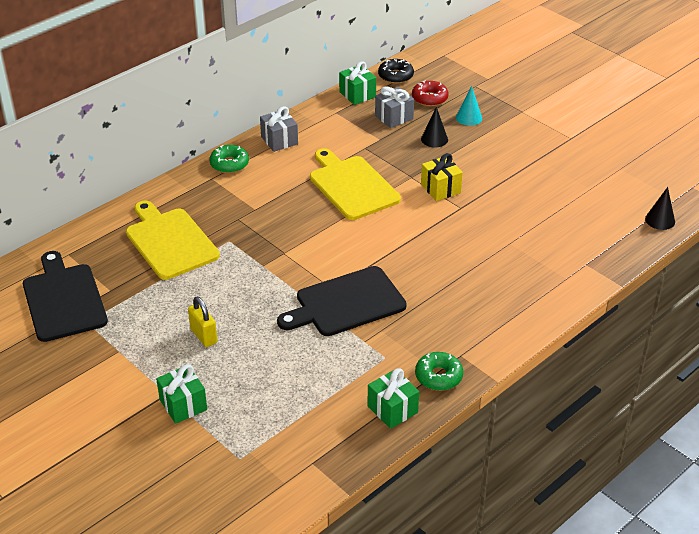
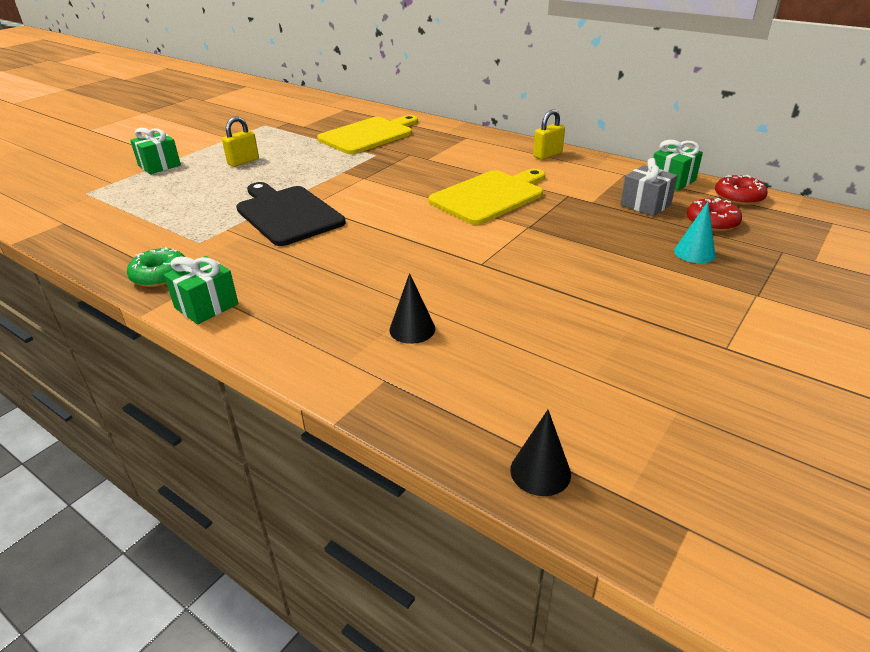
camera: 80 degrees right, 5 degrees down
black cutting board [23,251,108,342] -> none
green donut [209,145,249,173] -> none
grey gift [260,106,298,152] -> yellow padlock [533,109,565,160]
green gift [367,368,419,429] -> green gift moved to [164,256,238,324]
black donut [378,59,414,84] -> red donut [715,175,768,205]
black cone [421,107,448,147] -> black cone moved to [389,273,435,344]
yellow gift [421,153,463,201] -> none

